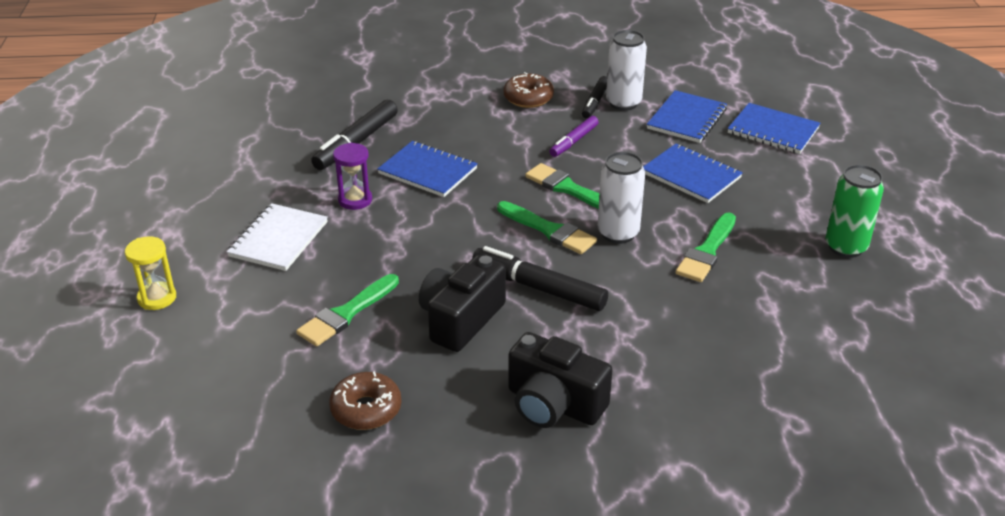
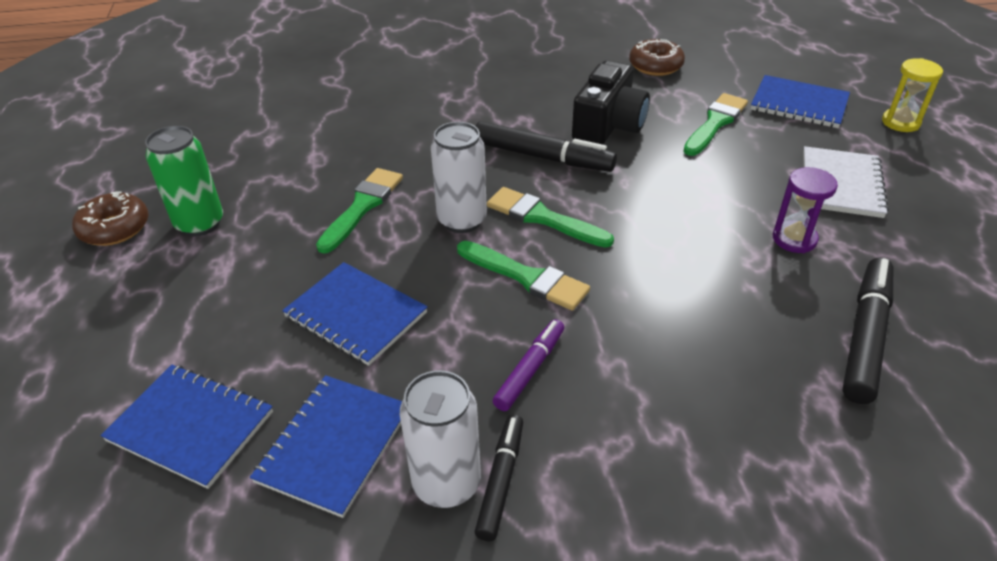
camera: 175 degrees right, 5 degrees up
blue notebook [377,141,478,197] -> blue notebook moved to [751,75,850,128]
brown donut [504,72,554,108] -> brown donut moved to [72,192,148,246]
black camera [508,332,612,428] -> none

